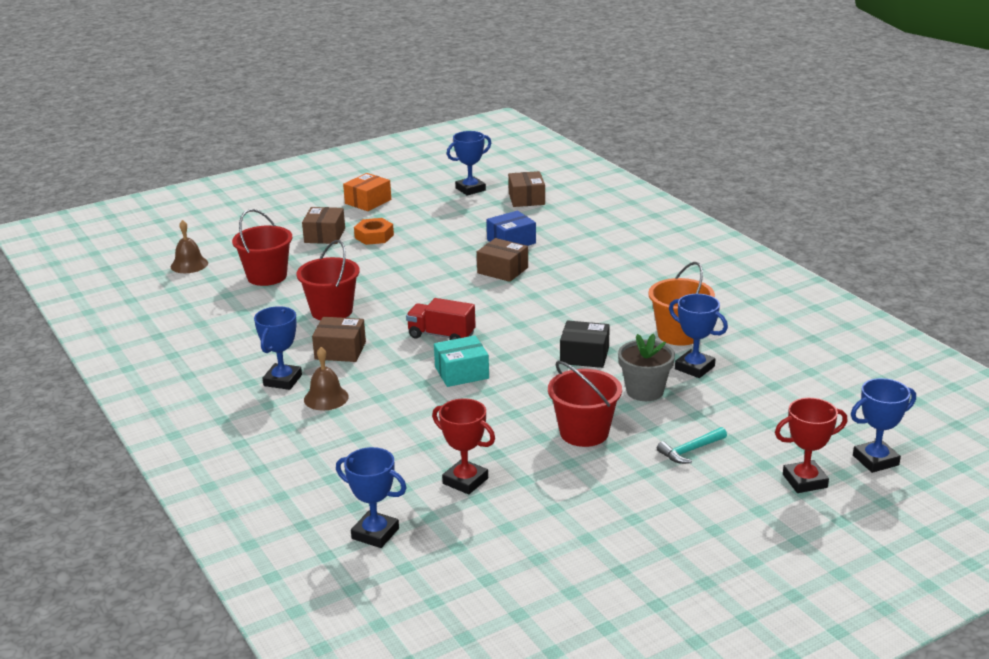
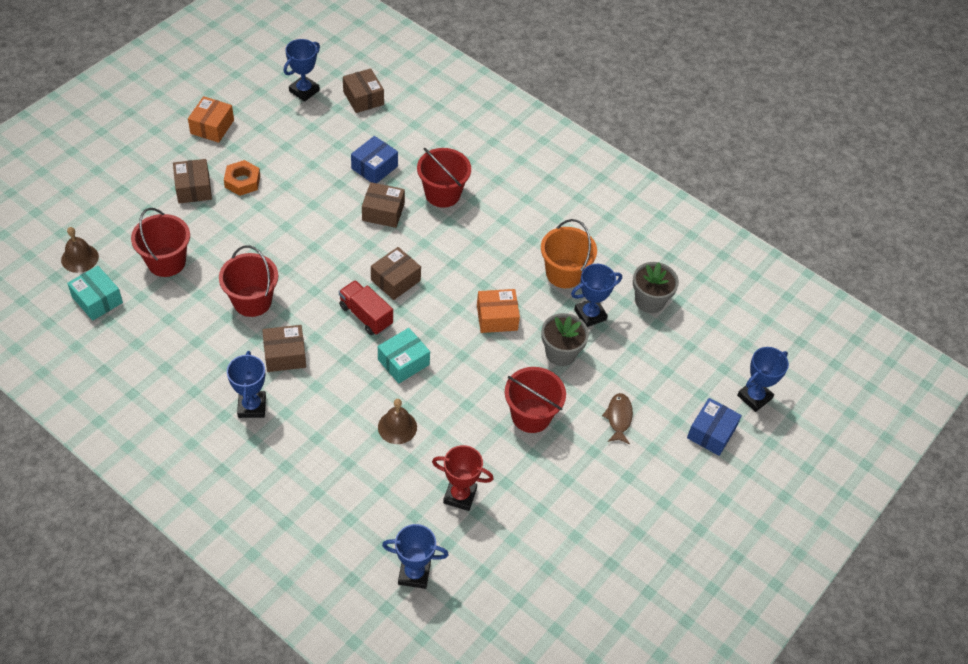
camera: 25 degrees left, 25 degrees up
brown bell [304,347,349,411] -> brown bell moved to [378,399,417,444]
red truck [406,298,476,340] -> red truck turned 45 degrees clockwise [339,280,393,335]
black box [560,320,610,368] -> orange box [477,289,520,333]
turquoise hammer [657,427,727,464] -> brown fish [602,393,633,444]
blue trophy [669,294,728,378] -> blue trophy turned 45 degrees counterclockwise [571,264,622,327]
red trophy [775,398,847,493] -> blue box [687,398,742,456]
none -> turquoise box [67,266,123,321]
none -> brown box [371,247,421,300]
none -> red bucket [417,148,471,208]
none -> grey flower pot [633,262,679,313]

